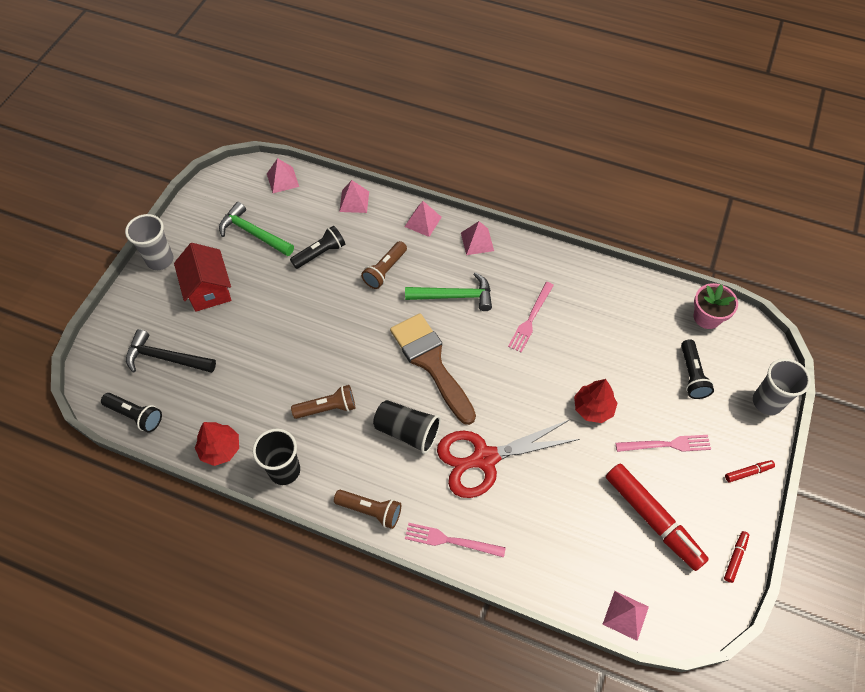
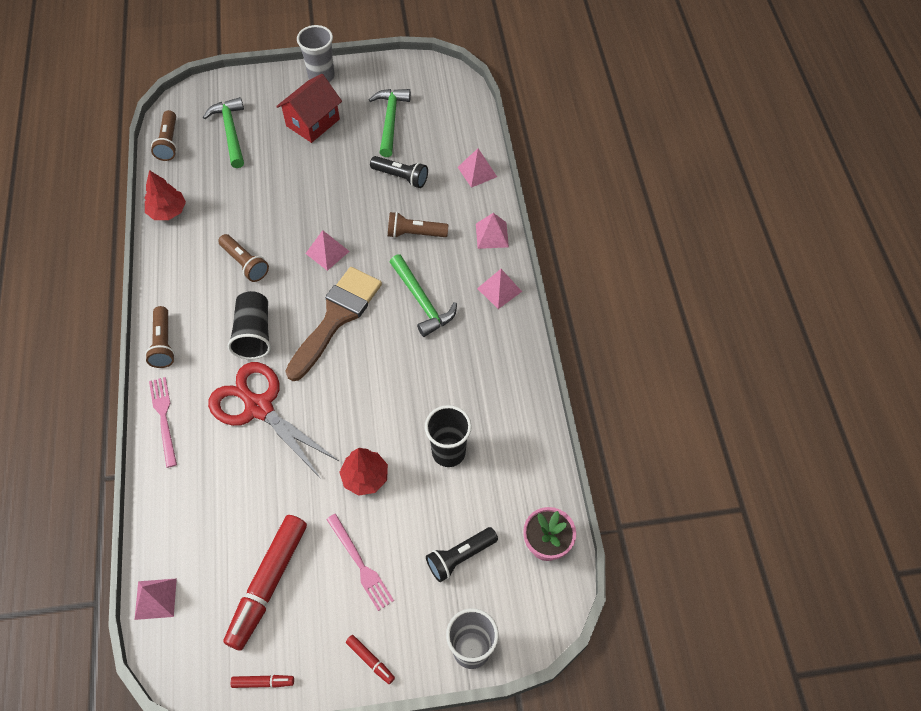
camera: 60 degrees right, 0 degrees up
black flashlight [101,393,162,433] -> brown flashlight [151,110,177,161]
black hammer [126,329,216,373] -> green hammer [203,97,244,168]
black cup [253,429,300,485] -> black cup moved to [425,405,472,467]
pink pyramid [267,158,299,193] -> pink pyramid moved to [305,230,350,271]
pink fork [508,282,554,353] -> none

